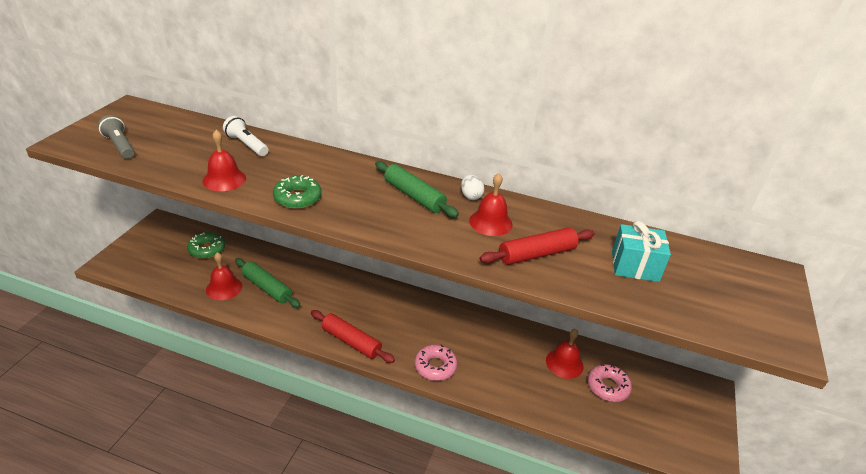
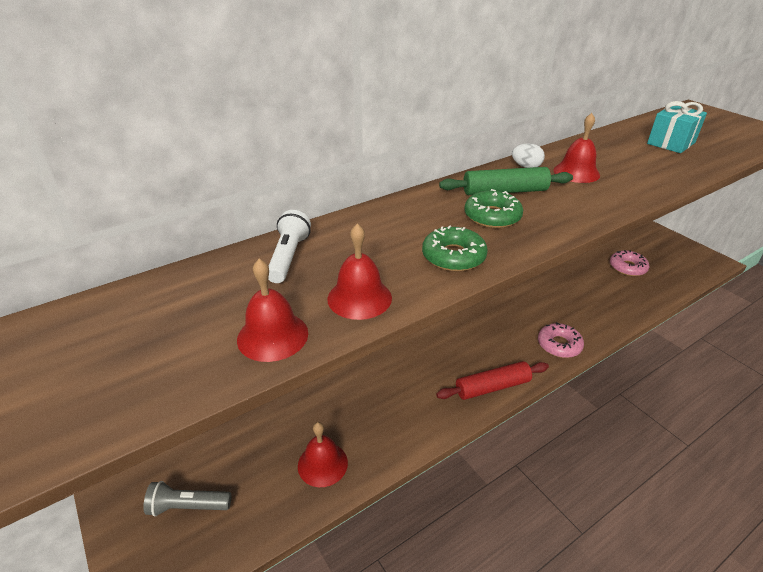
camera: 50 degrees left, 0 degrees up
grey flashlight [98,115,135,159] -> grey flashlight moved to [143,481,231,517]
green donut [187,232,225,259] -> green donut moved to [464,189,523,228]
white flashlight [223,116,268,156] -> white flashlight turned 105 degrees clockwise [268,210,311,283]
green rolling pin [235,258,301,308] -> none
red rolling pin [480,227,595,265] -> none
red bell [546,329,584,379] -> red bell moved to [237,259,308,362]

